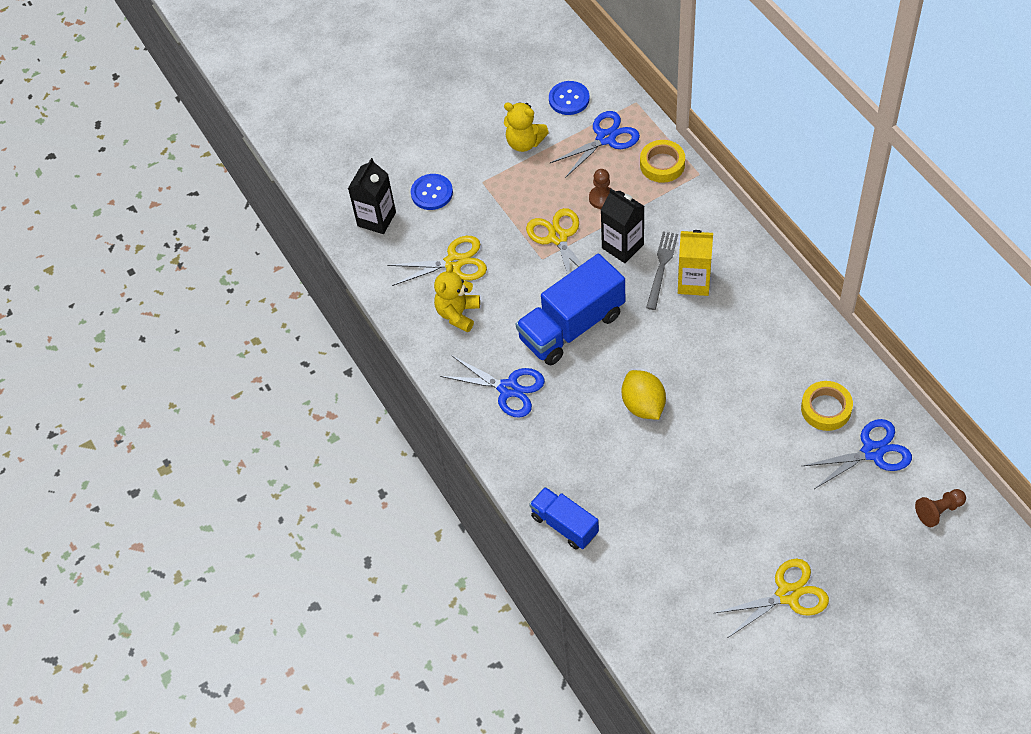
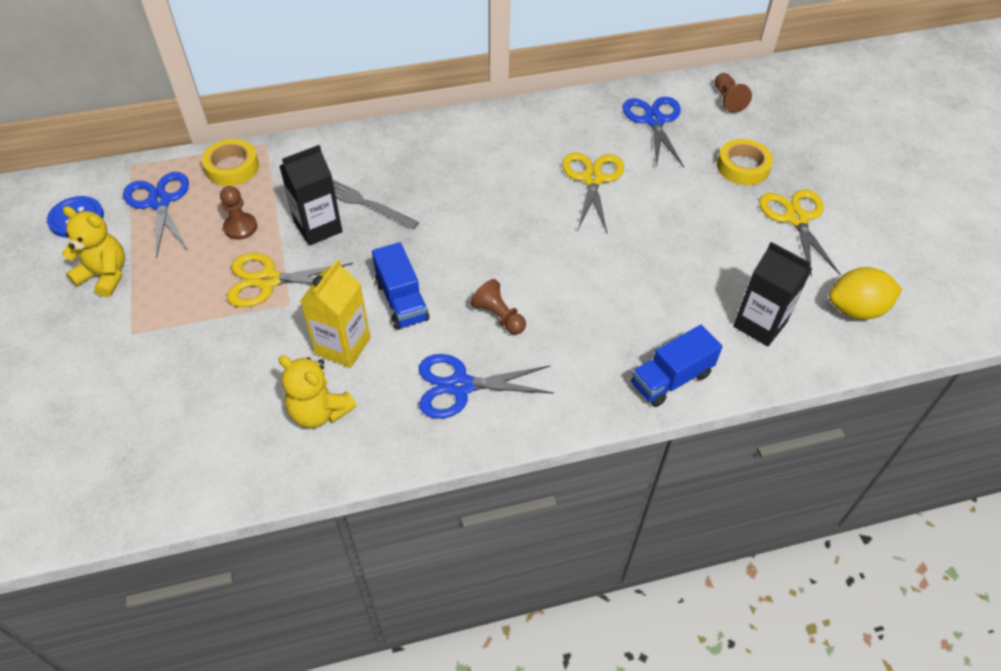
camera: 80 degrees left, 5 degrees down
black carton [348,158,396,234] -> black carton moved to [733,242,812,347]
yellow scissors [387,236,487,286] -> yellow scissors moved to [562,152,624,234]
blue button [411,174,453,210] -> none
blue scissors [440,355,545,418] -> blue scissors turned 135 degrees counterclockwise [419,354,554,419]
yellow teddy bear [504,102,549,152] -> yellow teddy bear turned 105 degrees counterclockwise [62,206,125,297]
blue truck [516,254,625,366] -> blue truck [372,242,429,330], size x0.59
yellow lemon [622,370,666,420] -> yellow lemon moved to [829,267,902,320]
yellow carton [678,230,713,296] -> yellow carton moved to [300,259,370,368]
yellow tape [801,381,853,431] -> yellow tape moved to [717,139,773,185]
none -> brown pawn [470,279,526,335]

